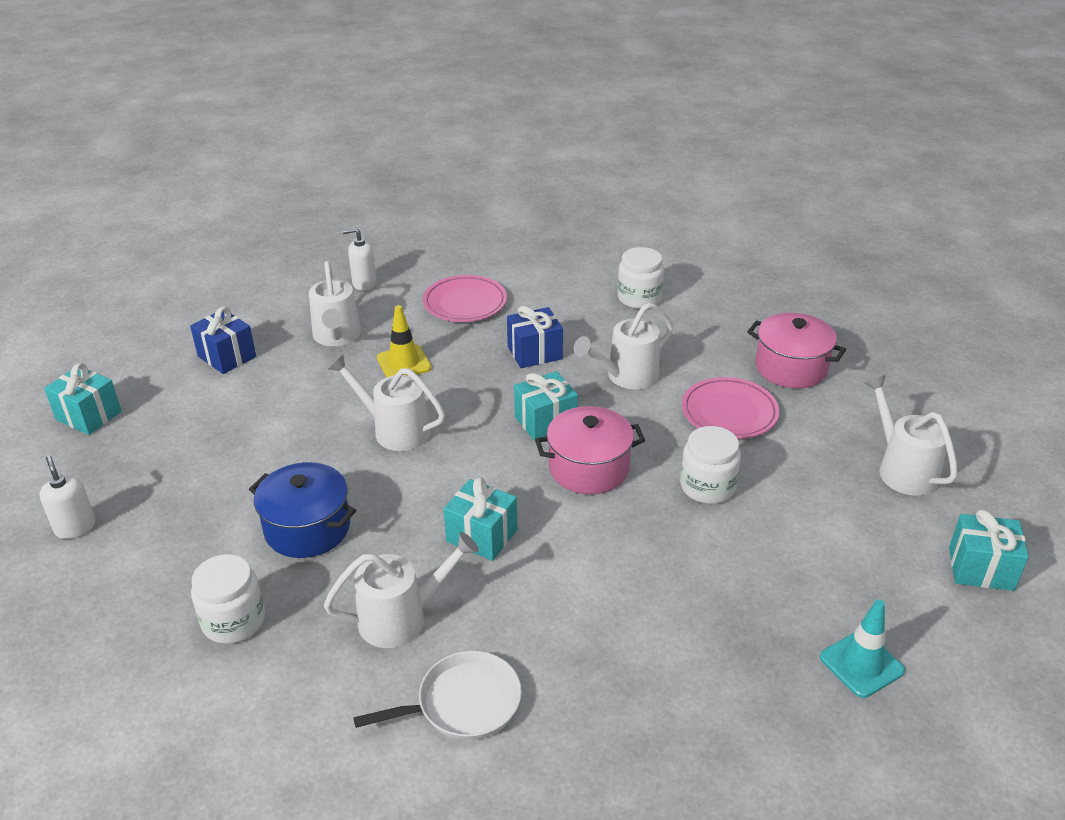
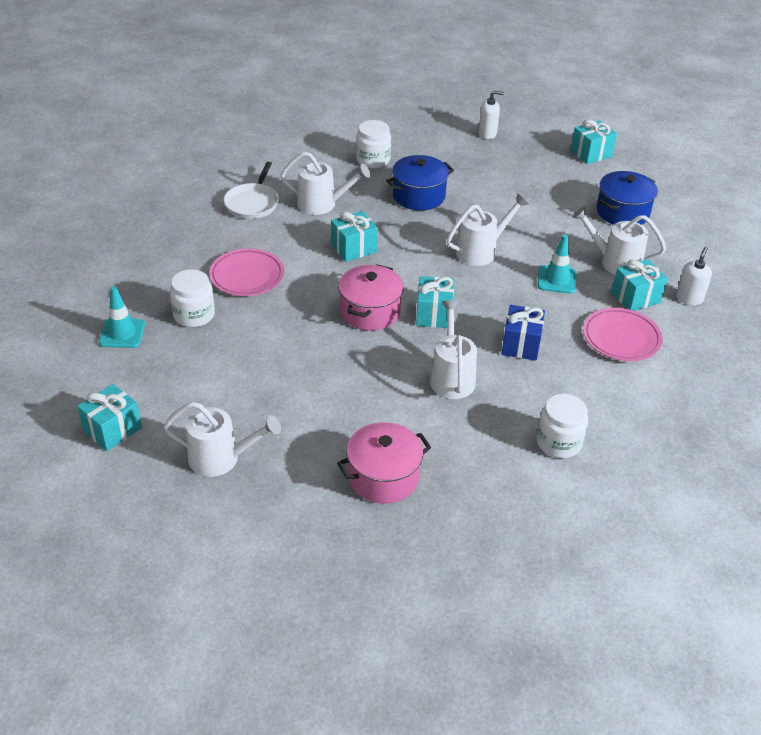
camera: 120 degrees right, 5 degrees up
blue gift [190,306,256,374] -> blue pot [597,171,658,225]
white watering can [324,532,479,648] -> white watering can turned 90 degrees counterclockwise [281,152,370,215]
yellow traffic cone [377,305,432,377] -> turquoise traffic cone [538,234,576,294]
white jar [680,426,741,504] -> white jar moved to [170,269,215,327]
pink plate [682,377,779,439] -> pink plate moved to [209,249,284,296]
none -> turquoise gift [611,259,667,311]

